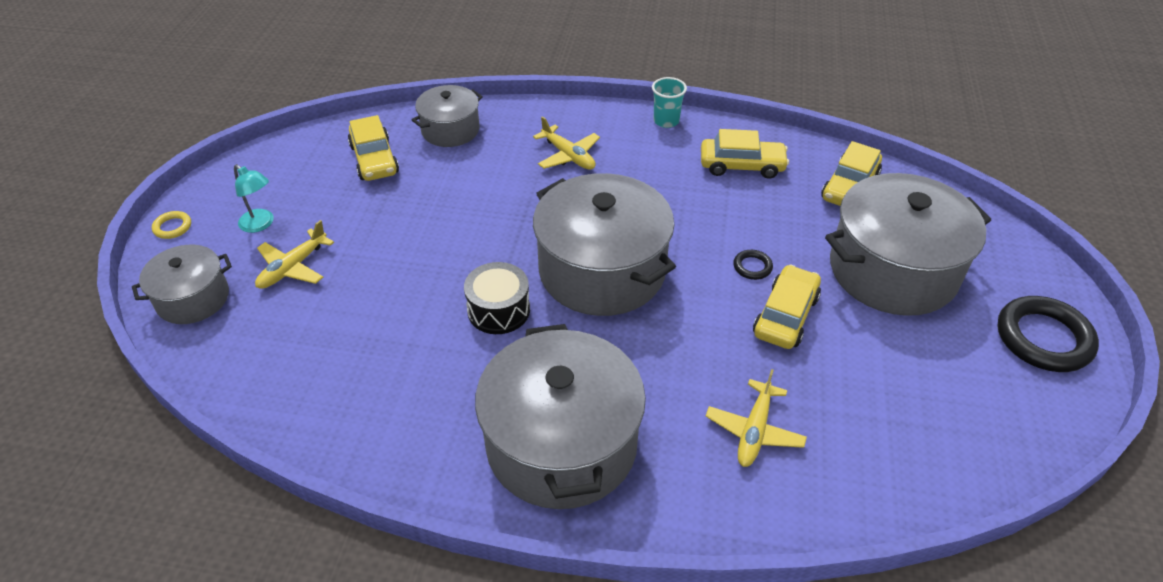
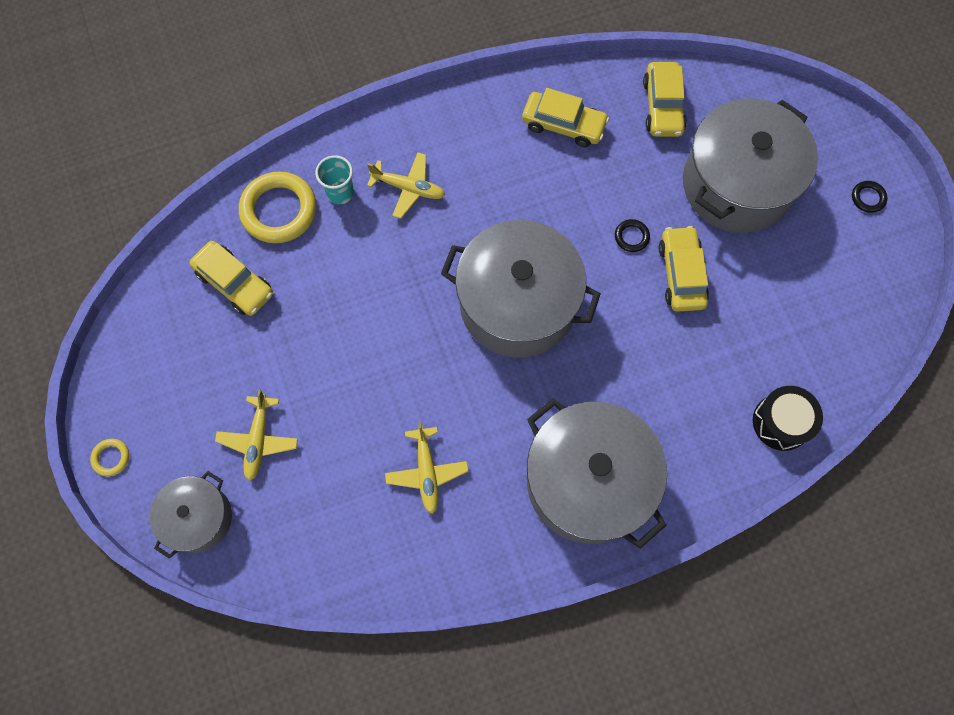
camera: 30 degrees left, 25 degrees up
turquoise lamp [234,164,273,233] -> none
grey pot [412,85,483,147] -> yellow ring [239,171,316,243]
black drum [464,262,530,334] -> black drum moved to [753,386,823,451]
turquoise cup [652,77,687,128] -> turquoise cup moved to [315,155,354,204]
yellow car [701,129,789,179] -> yellow car turned 45 degrees clockwise [522,88,609,147]
yellow plane [705,369,807,467] -> yellow plane moved to [385,422,469,514]
black ring [997,296,1099,372] -> black ring [852,181,888,213], size x0.45

